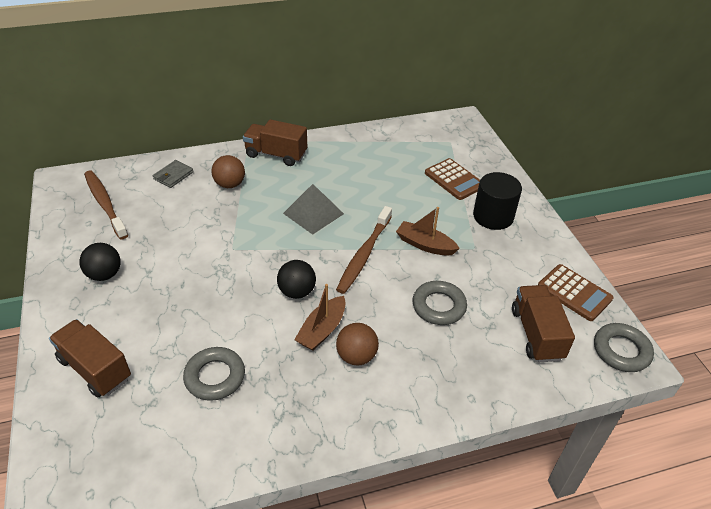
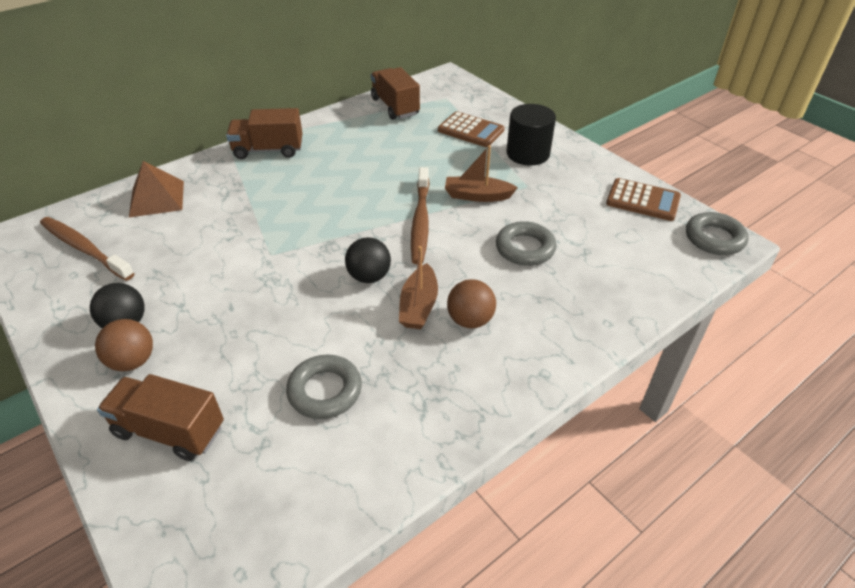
camera: 20 degrees left, 0 degrees up
grey wallet [153,160,194,188] -> brown pyramid [129,161,184,217]
brown ball [212,155,245,188] -> brown ball moved to [95,319,153,371]
grey pyramid [283,184,344,235] -> none
brown truck [512,285,575,362] -> brown truck moved to [371,67,420,120]

